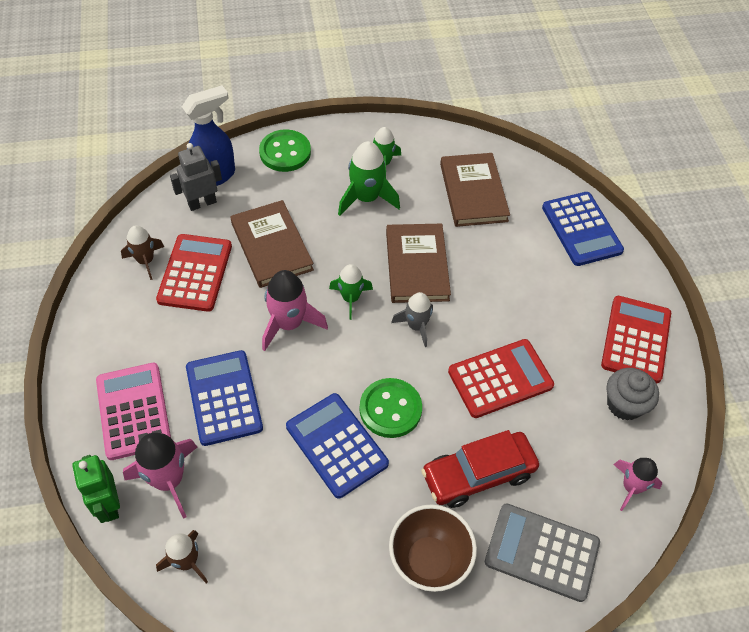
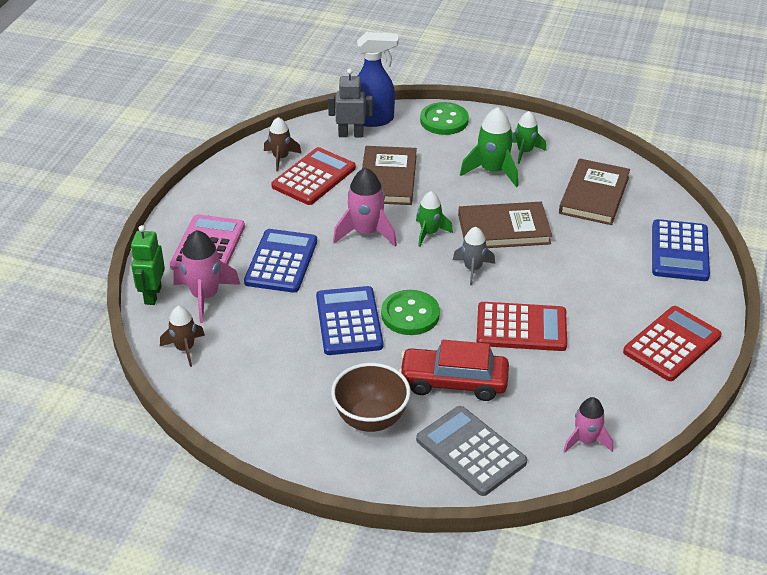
camera: 30 degrees right, 15 degrees down
brown book [386,224,451,303] -> brown book turned 60 degrees clockwise [458,202,552,248]
grey cupcake [607,368,659,421] -> none

